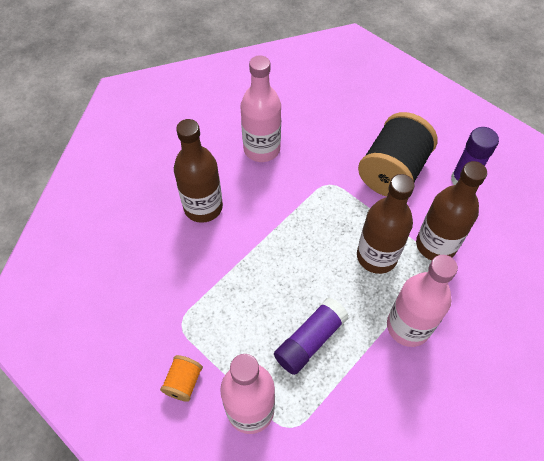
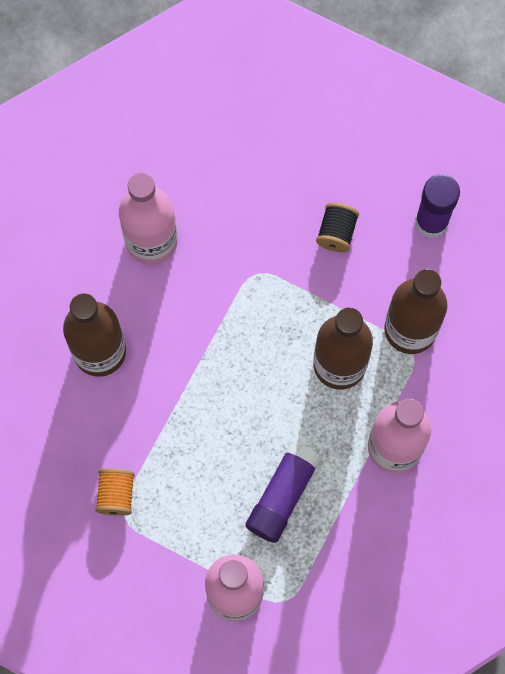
camera: 15 degrees left, 15 degrees up
orange spool [160,355,203,402] -> orange spool moved to [95,468,135,516]
black spool [358,112,437,196] -> black spool [316,202,359,252], size x0.45

